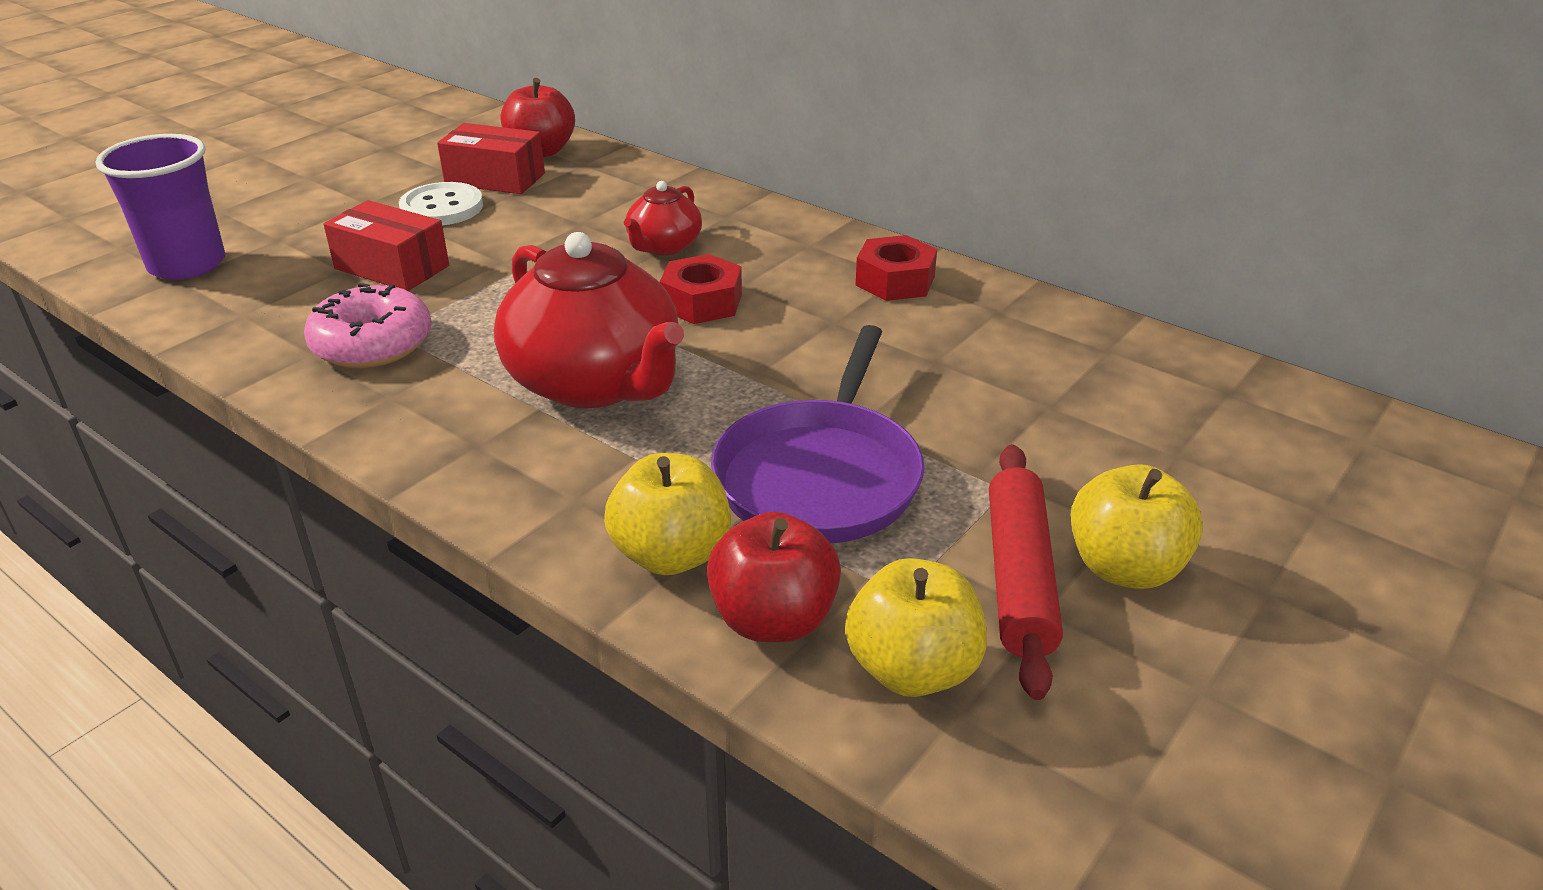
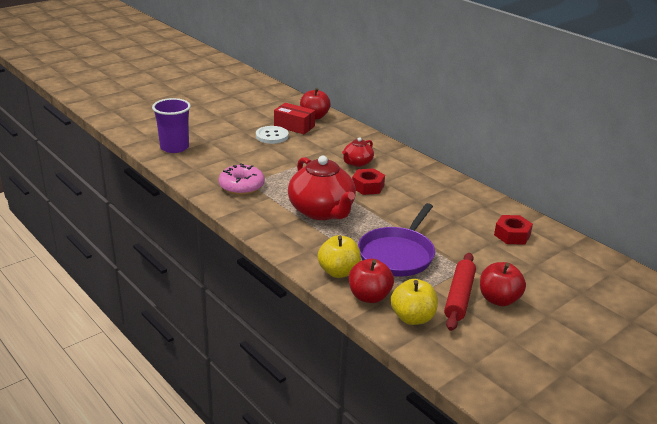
camera: 10 degrees right, 5 degrees down
red box [323,200,449,291] -> none
red nut [855,235,937,301] -> red nut moved to [494,215,533,244]
yellow apple [1071,464,1203,589] -> red apple [480,262,526,306]

